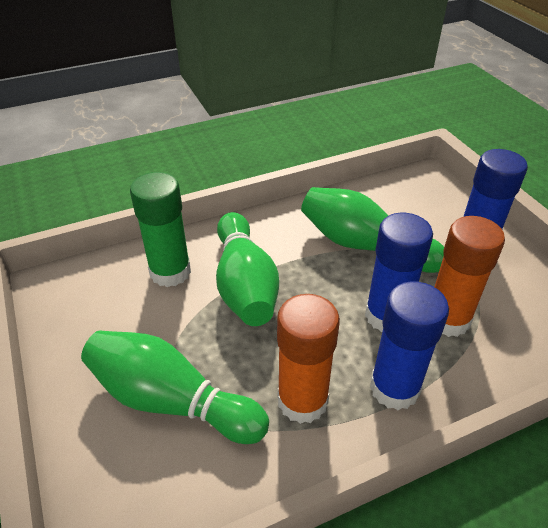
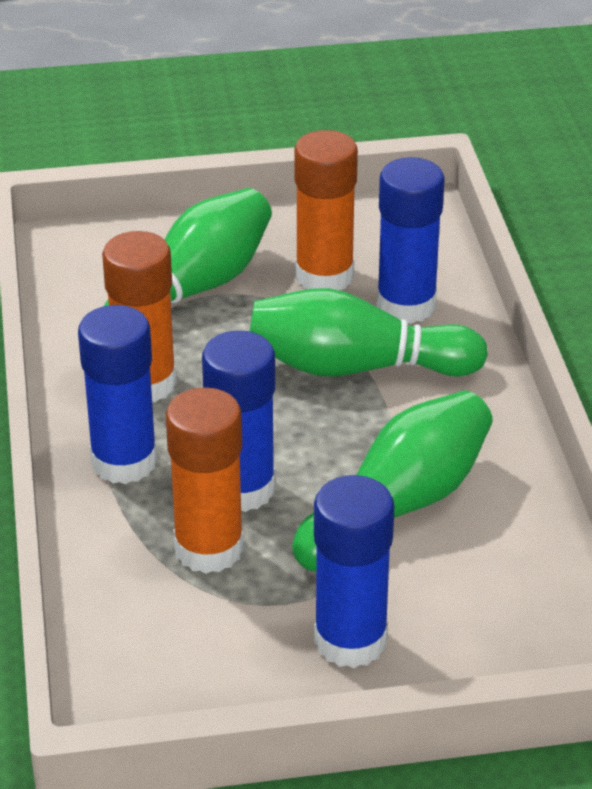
camera: 105 degrees right, 5 degrees down
green glue stick [130,172,191,287] -> blue glue stick [377,157,445,324]
none -> orange glue stick [294,130,358,290]

